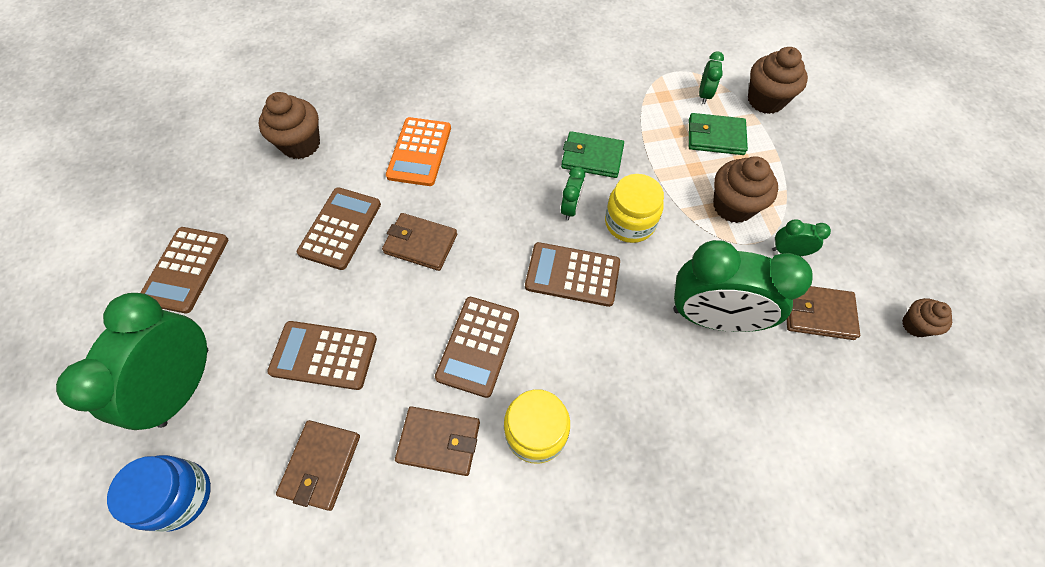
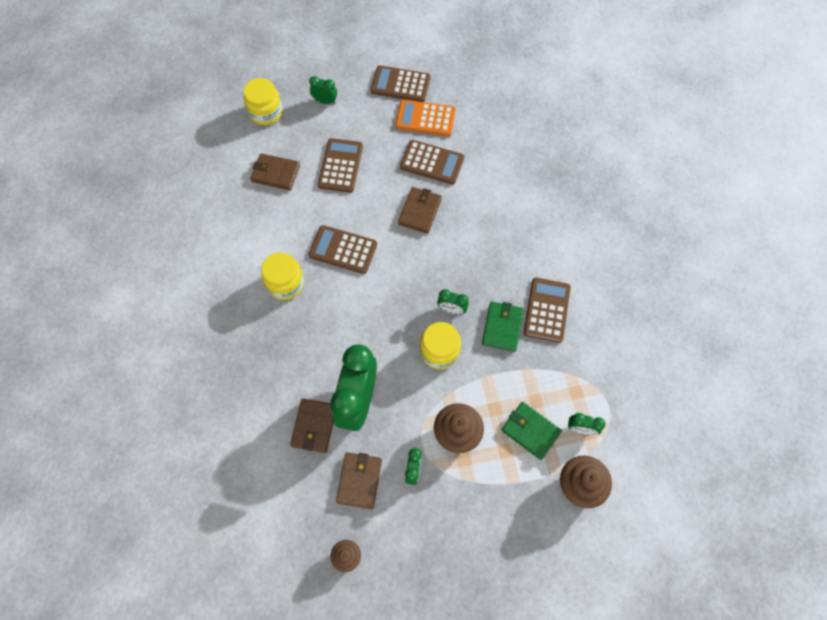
camera: 90 degrees right, 5 degrees up
green clock [56,293,208,430] -> green clock [309,76,337,104], size x0.44
blue jar [107,455,211,532] -> yellow jar [243,78,283,125]
brown cupcake [258,92,320,159] -> none
orange calculator [386,117,451,186] -> orange calculator moved to [395,99,456,137]
brown wallet [395,406,480,476] -> brown wallet moved to [290,399,333,453]
brown calculator [525,242,620,307] -> brown calculator moved to [524,277,571,343]
green wallet [689,113,748,155] -> green wallet turned 60 degrees counterclockwise [502,402,562,460]

